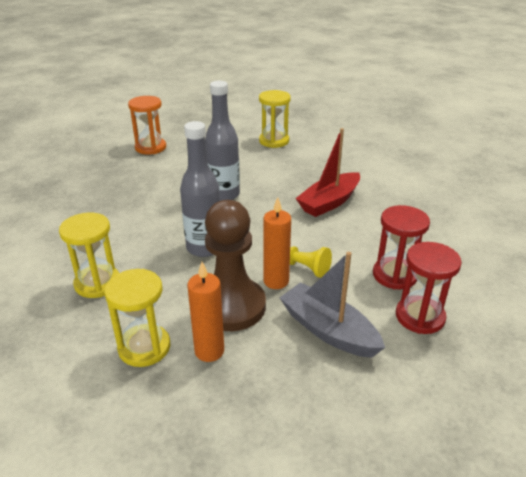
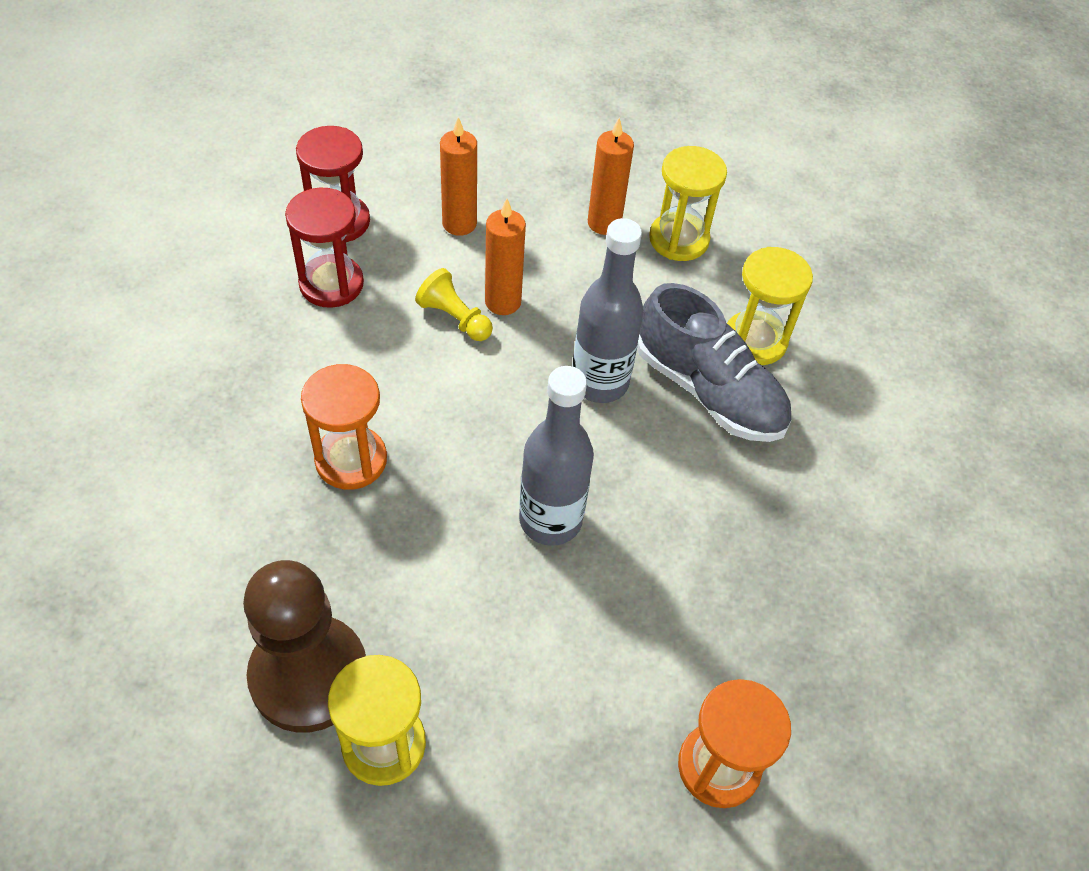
camera: 175 degrees left, 20 degrees up
brown pawn [205,200,266,331] -> brown pawn moved to [243,560,366,732]
grey boat [280,252,385,358] -> orange candle [440,117,477,236]
red boat [296,128,360,217] -> orange hourglass [301,364,387,490]
none -> grey shoe [637,283,791,442]

